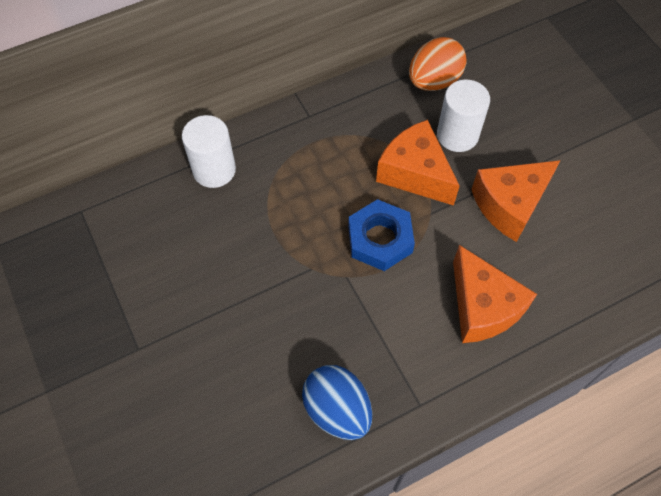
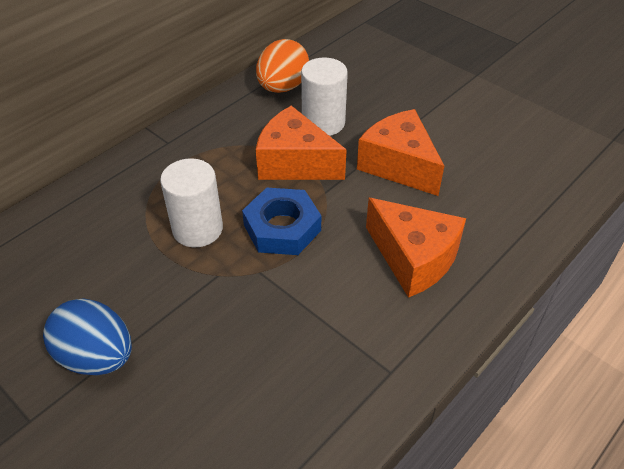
camera: 20 degrees left, 15 degrees down
white cylinder [182,115,236,188] -> white cylinder moved to [160,158,223,247]
blue egg [302,365,372,440] -> blue egg moved to [43,298,132,375]
orange cheese [471,160,560,242] -> orange cheese turned 105 degrees clockwise [357,109,444,196]

